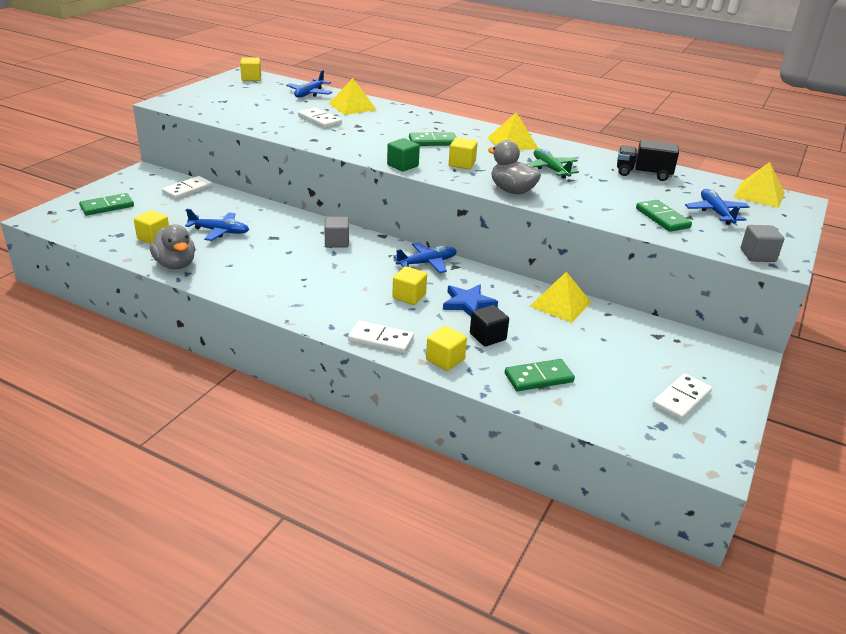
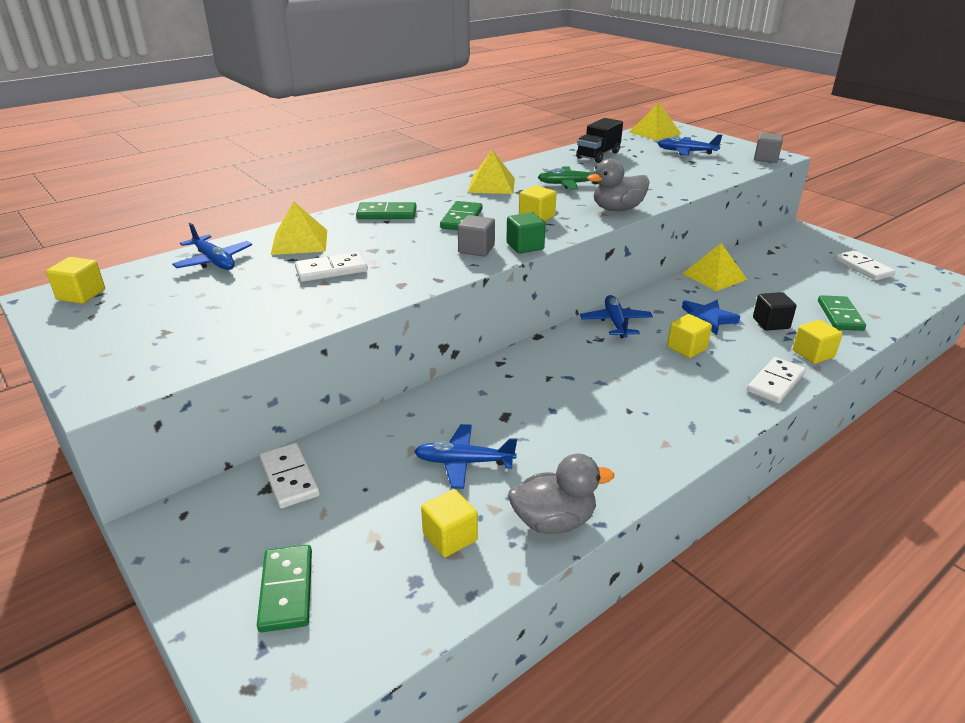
camera: 65 degrees left, 0 degrees up
blue plane [185,209,249,241] -> blue plane turned 120 degrees counterclockwise [414,424,517,489]
grey cube [324,217,349,248] -> grey cube moved to [458,215,495,257]
green domino [636,200,692,232] -> green domino moved to [356,202,417,219]

